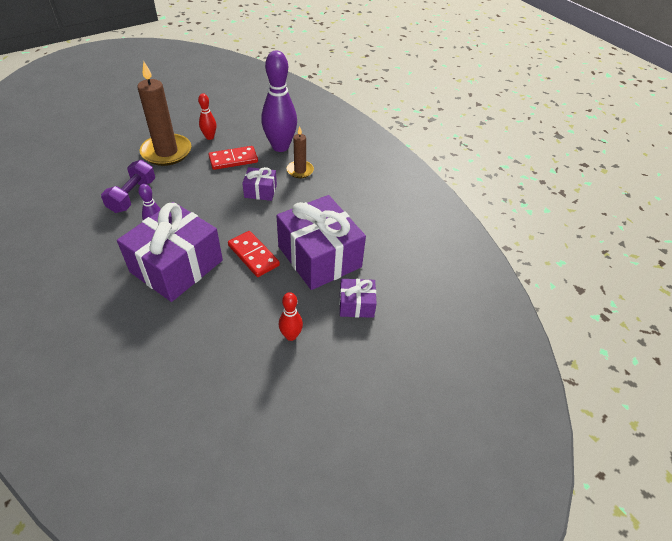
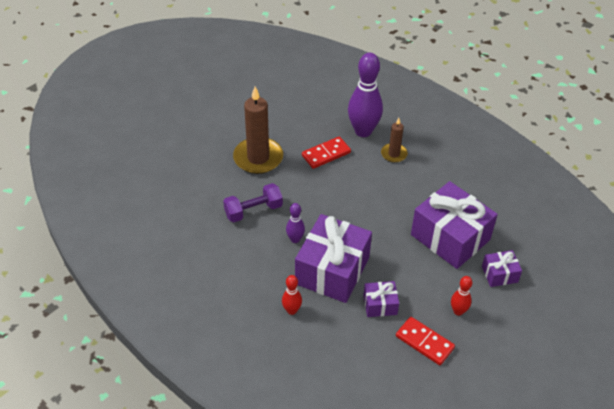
camera: 10 degrees left, 0 degrees up
purple dumbbell [101,160,155,213] -> purple dumbbell turned 60 degrees clockwise [223,183,283,222]
red bowling pin [198,93,216,140] -> red bowling pin moved to [282,275,302,315]
red domino [228,231,280,277] -> red domino moved to [396,317,455,365]
purple gift [242,167,277,201] -> purple gift moved to [364,281,399,317]

